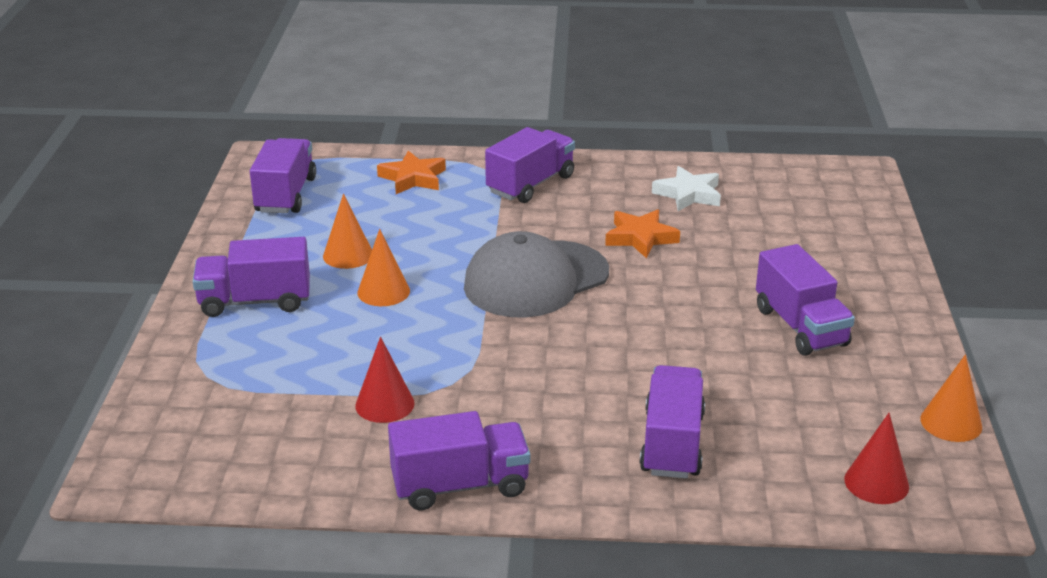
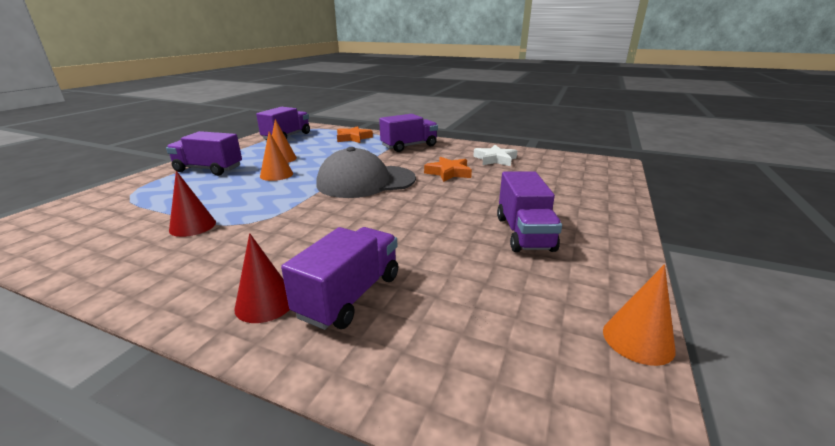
camera: 20 degrees right, 5 degrees down
purple truck [388,411,530,510] -> none
red cone [844,413,909,504] -> red cone moved to [235,233,290,323]

